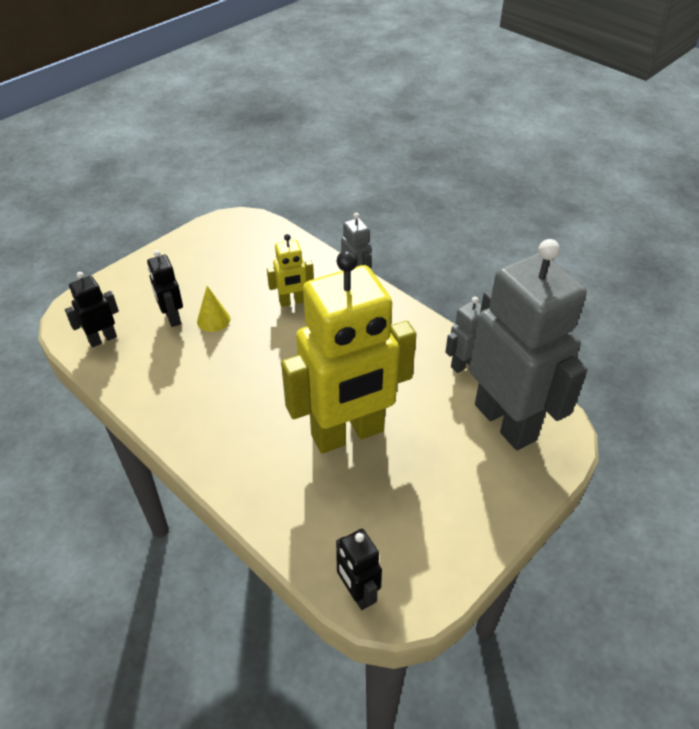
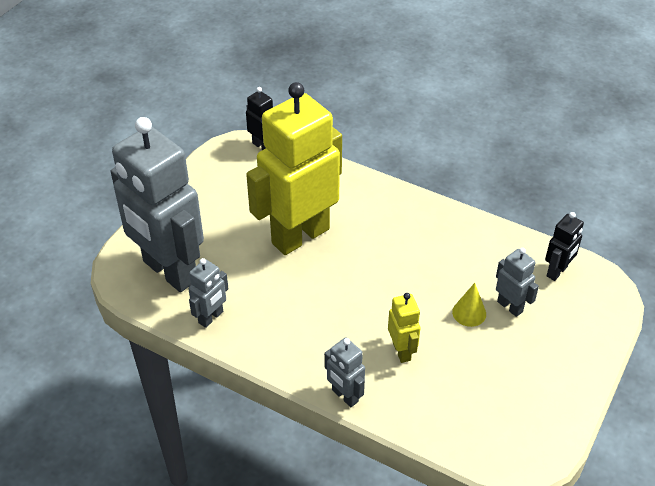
camera: 165 degrees right, 0 degrees up
black robot [147,250,183,327] -> grey robot [496,248,539,317]
yellow robot [267,234,314,307] -> yellow robot turned 105 degrees clockwise [388,293,420,363]

